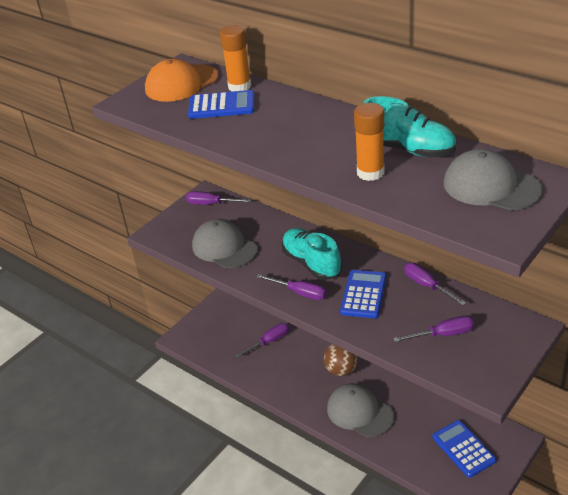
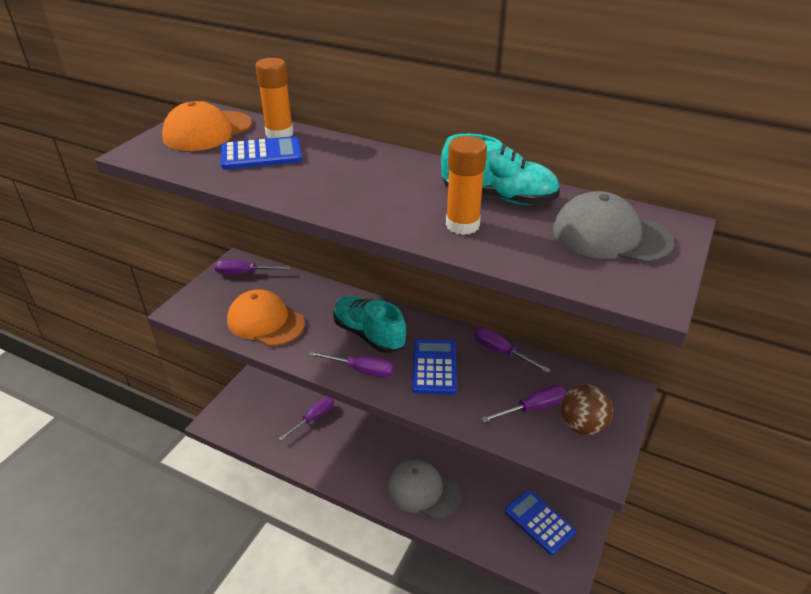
camera: 15 degrees left, 0 degrees up
grey cap [192,219,258,268] -> orange cap [227,289,305,346]
brown ball [324,344,358,376] -> brown ball moved to [561,384,613,435]

